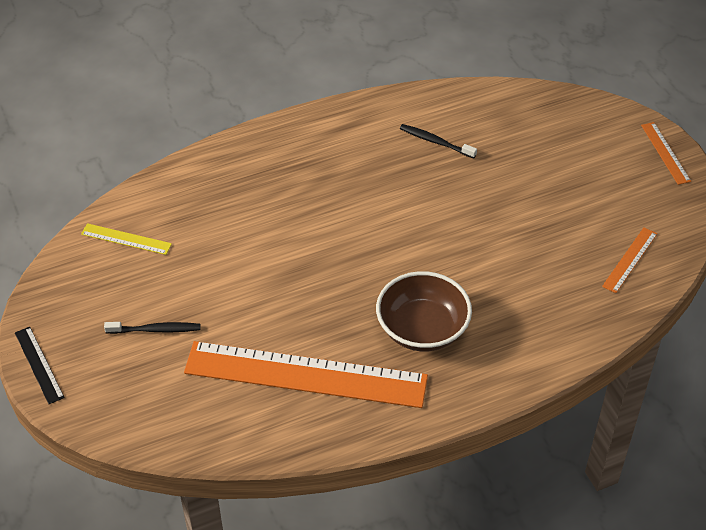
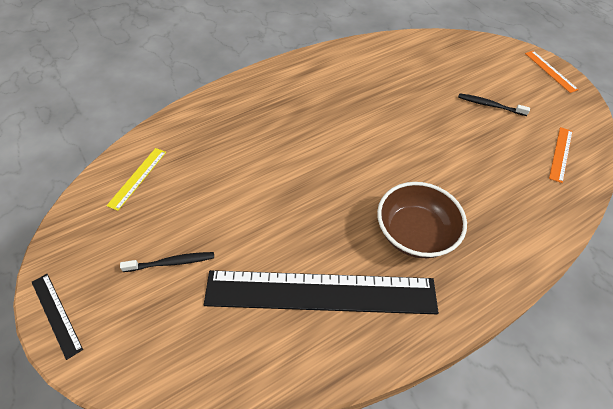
camera: 10 degrees left, 5 degrees up
yellow ruler [81,223,172,255] -> yellow ruler turned 75 degrees counterclockwise [106,148,166,211]
orange ruler [184,341,428,408] -> black ruler [204,270,439,314]
black toothbrush [400,124,477,159] -> black toothbrush moved to [458,93,530,116]

